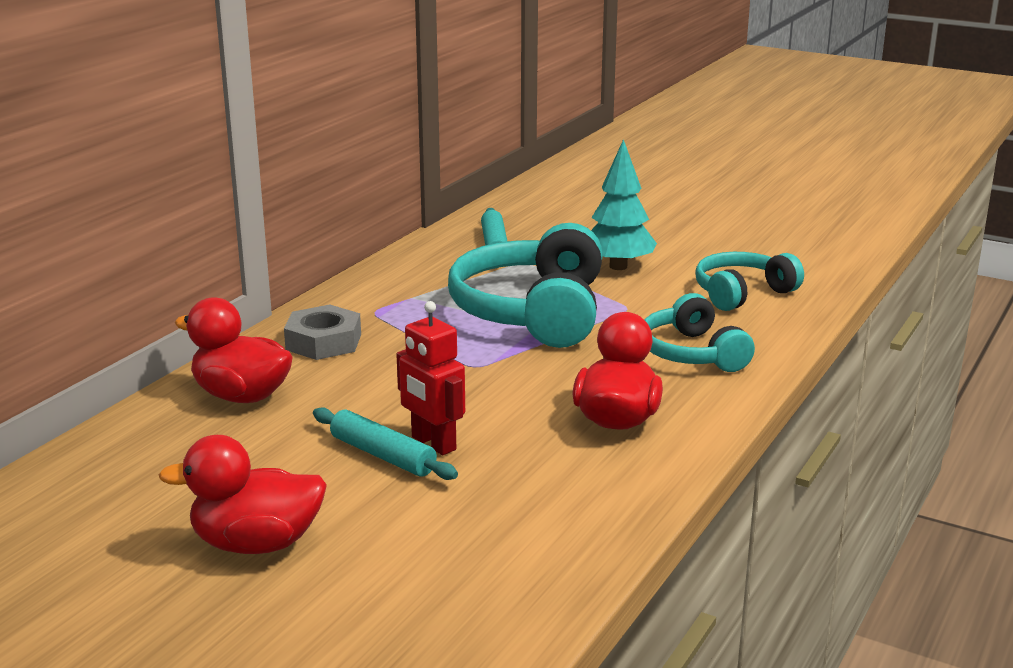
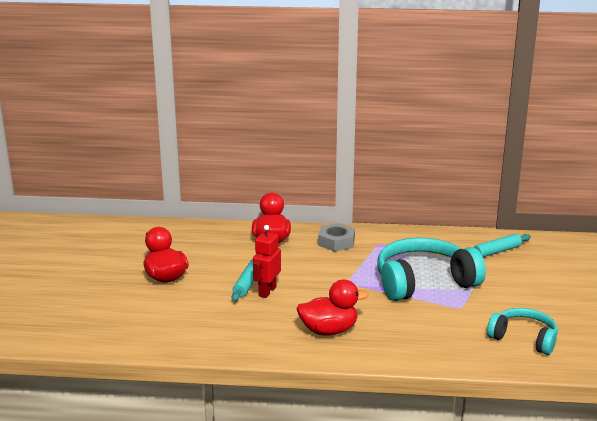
camera: 65 degrees right, 0 degrees up
turquoise tree [591,139,657,270] -> none
turquoise headphones [645,293,755,372] -> none

